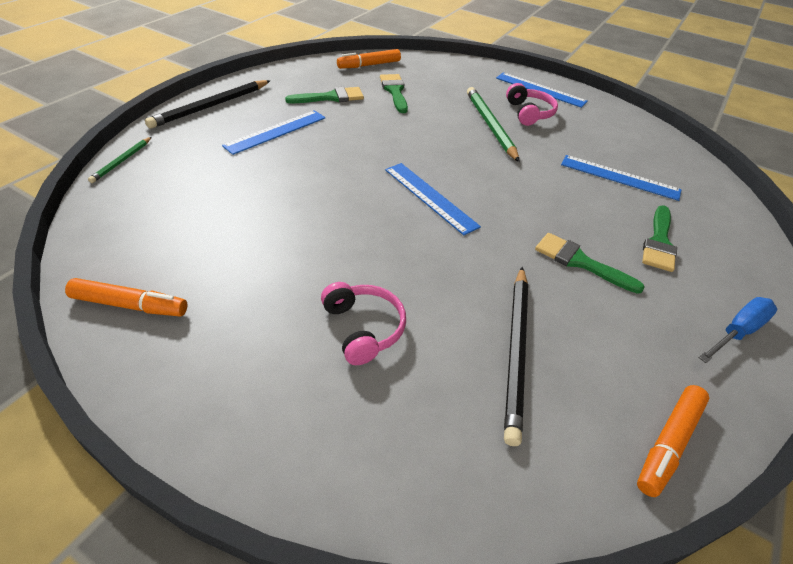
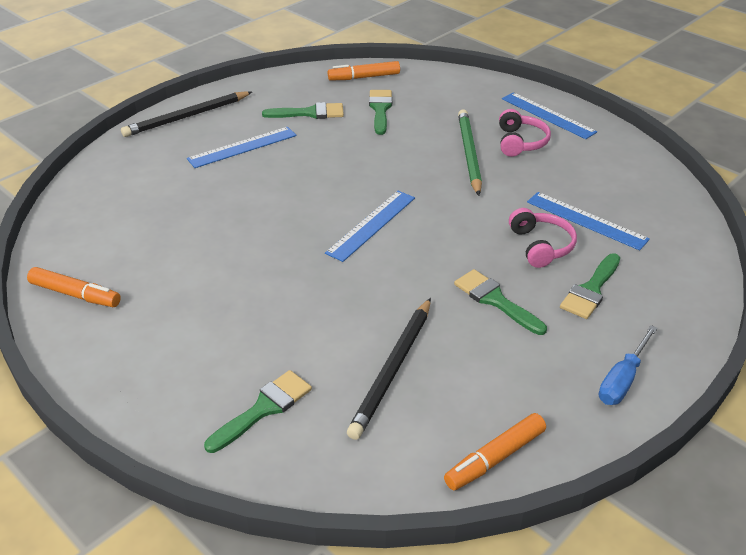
camera: 15 degrees right, 5 degrees down
green pencil [88,137,152,183] -> none
pink headphones [321,282,406,365] -> pink headphones moved to [509,208,577,268]
blue ruler [385,163,481,235] -> blue ruler turned 60 degrees clockwise [325,191,415,262]
blue screwdriver [699,297,777,363] -> blue screwdriver turned 150 degrees clockwise [599,325,658,405]
none -> green brush [204,370,312,453]

